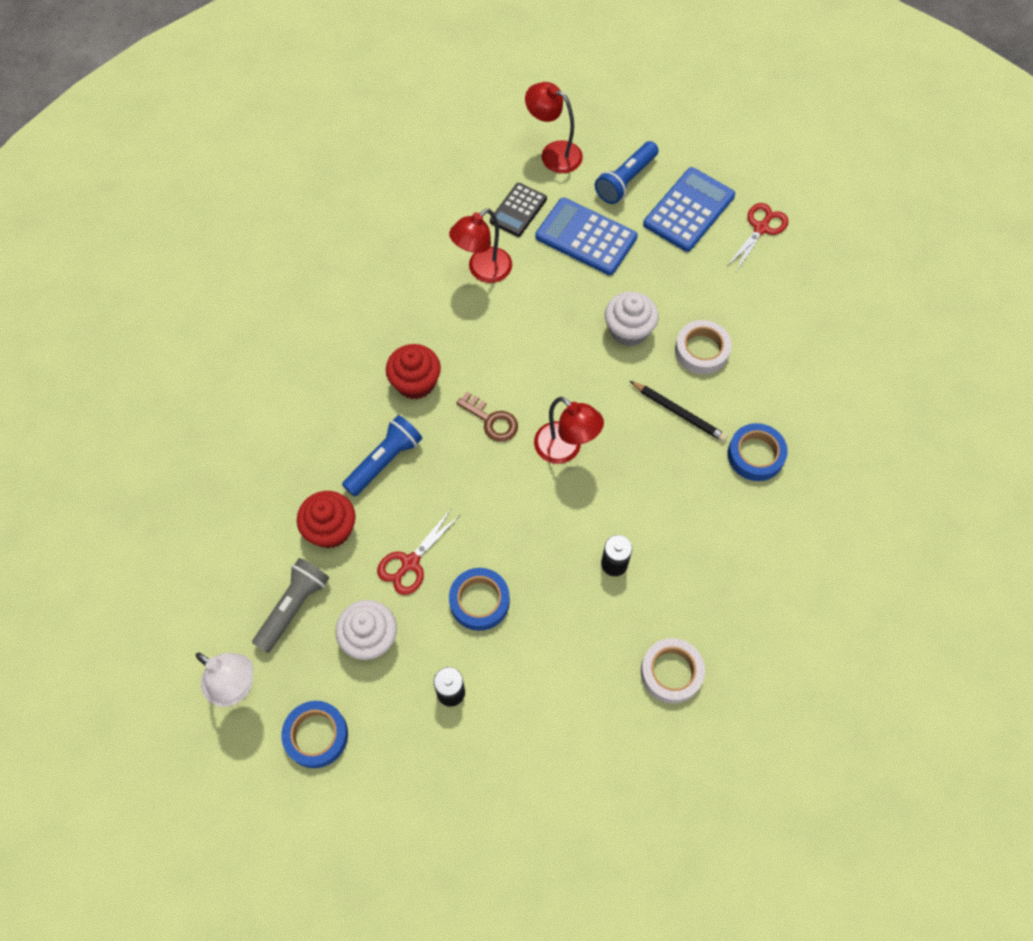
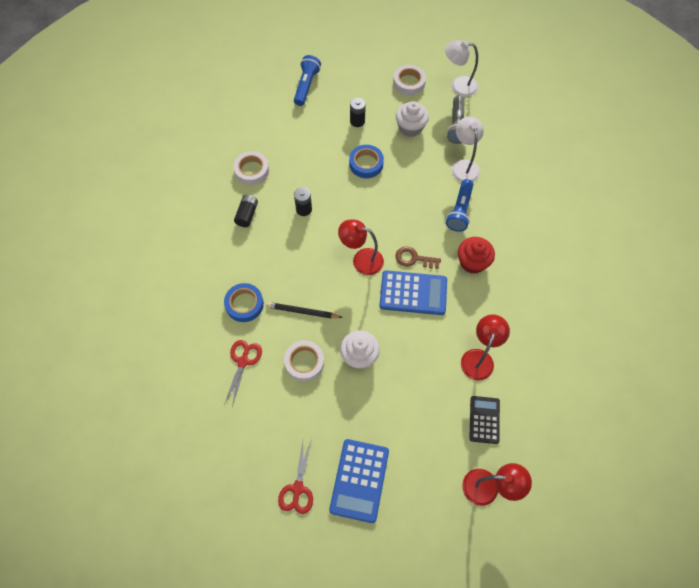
camera: 155 degrees right, 0 degrees up
blue tape [281,701,348,768] -> white tape [393,65,426,96]
red cupcake [297,491,356,548] -> white lamp [452,117,484,183]
red scissors [377,509,460,595] -> red scissors moved to [224,340,262,407]
blue calculator [535,198,638,275] -> blue calculator moved to [379,270,447,315]
blue flashlight [595,141,659,204] -> blue flashlight moved to [294,55,321,106]
none -> black battery [234,195,258,227]

